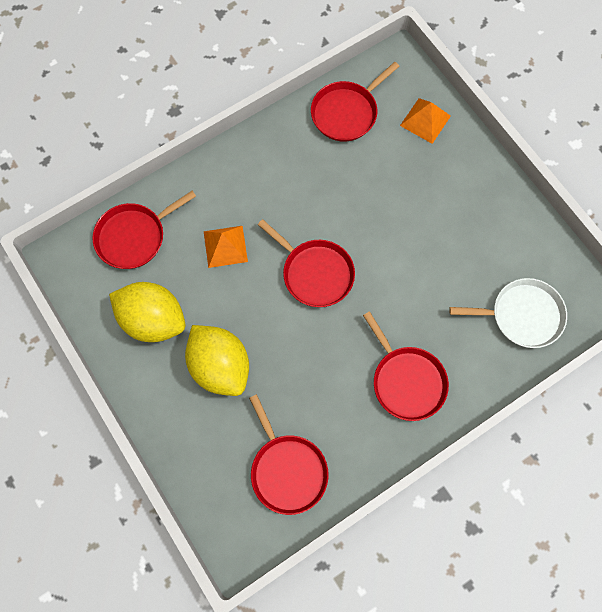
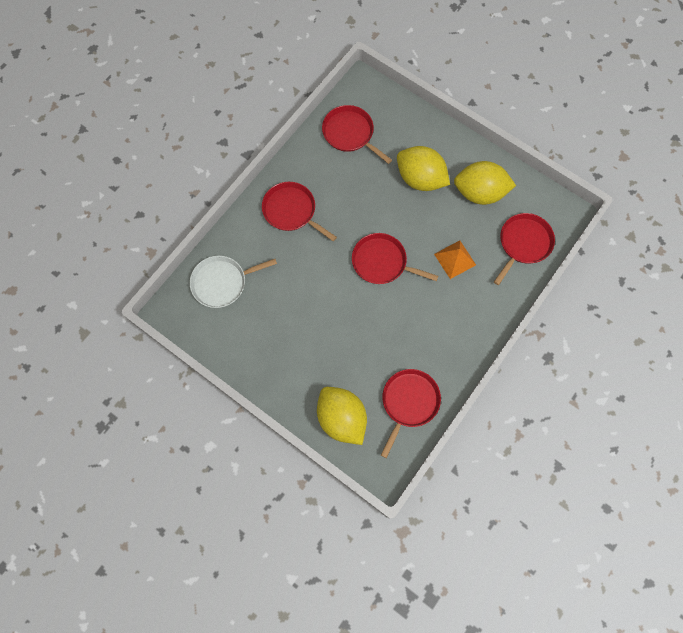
camera: 160 degrees right, 0 degrees up
orange pyramid [400,98,451,144] -> yellow lemon [317,387,367,445]

